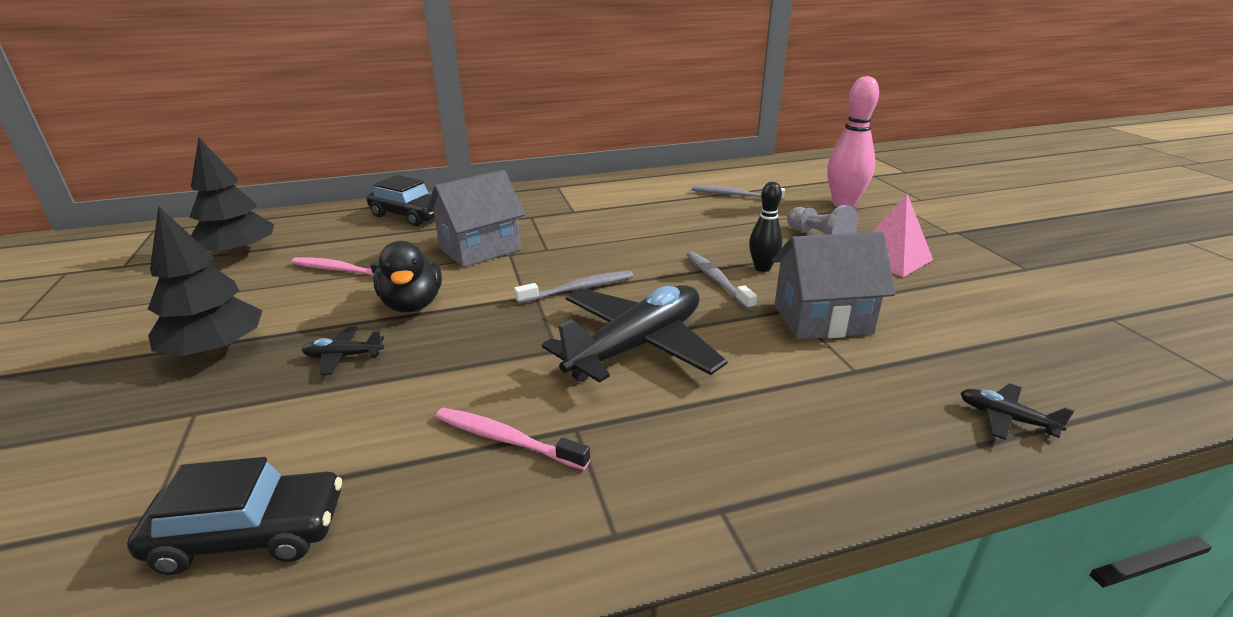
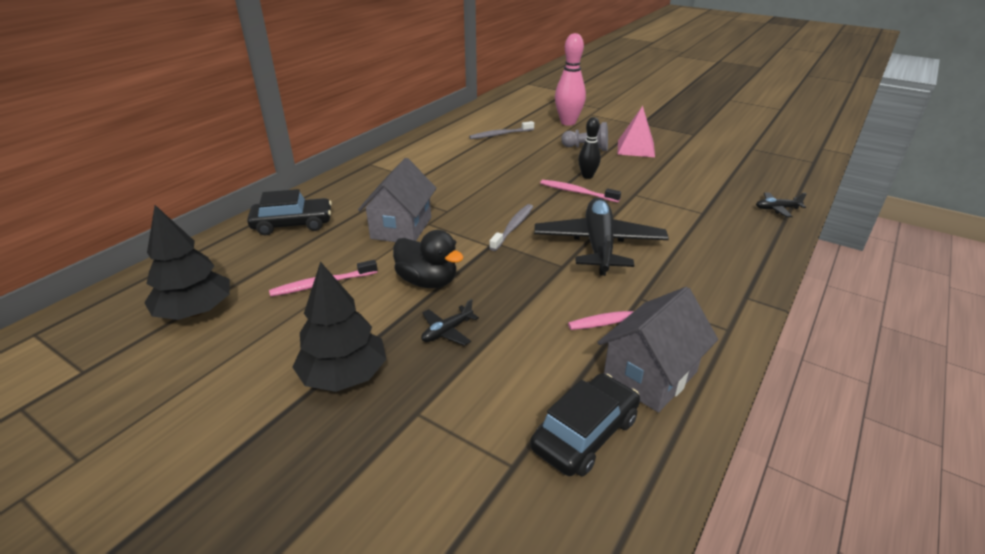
camera: 40 degrees left, 5 degrees up
grey toothbrush [687,252,757,310] -> pink toothbrush [540,180,621,202]
grey house [772,232,895,339] -> grey house moved to [597,287,718,412]

